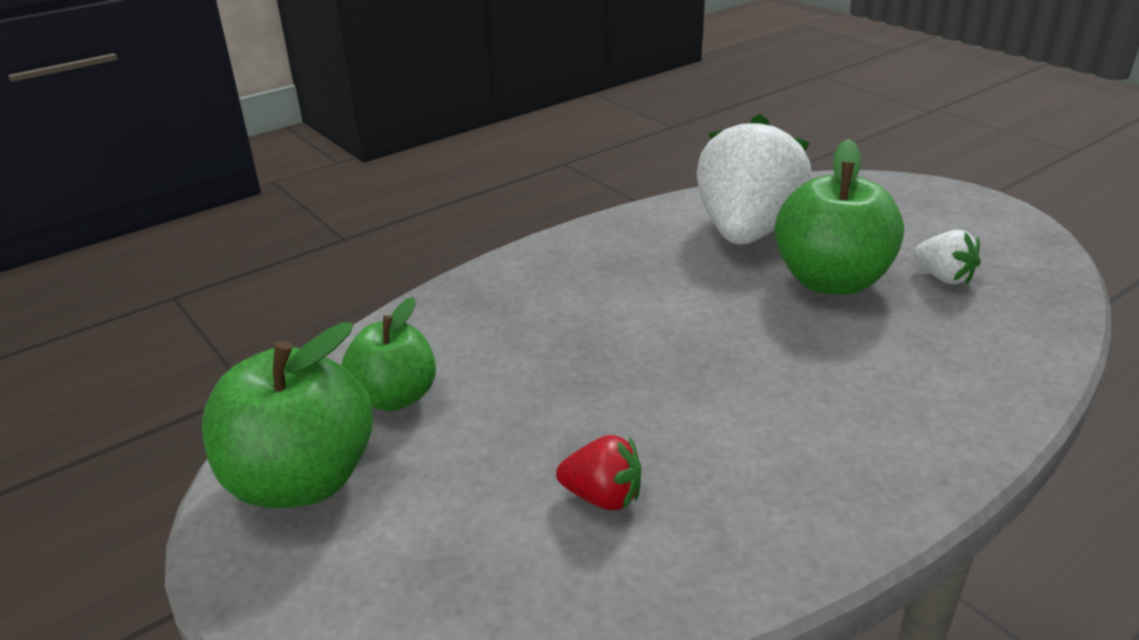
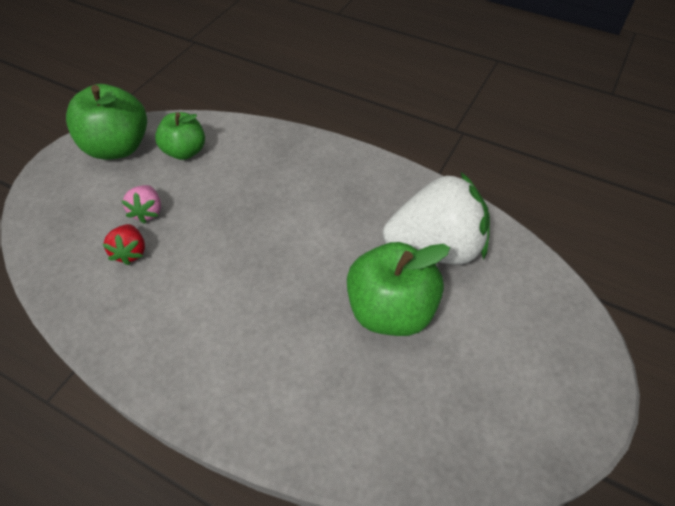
camera: 65 degrees right, 20 degrees up
white strawberry [914,230,981,285] -> none
none -> pink strawberry [122,185,161,224]

